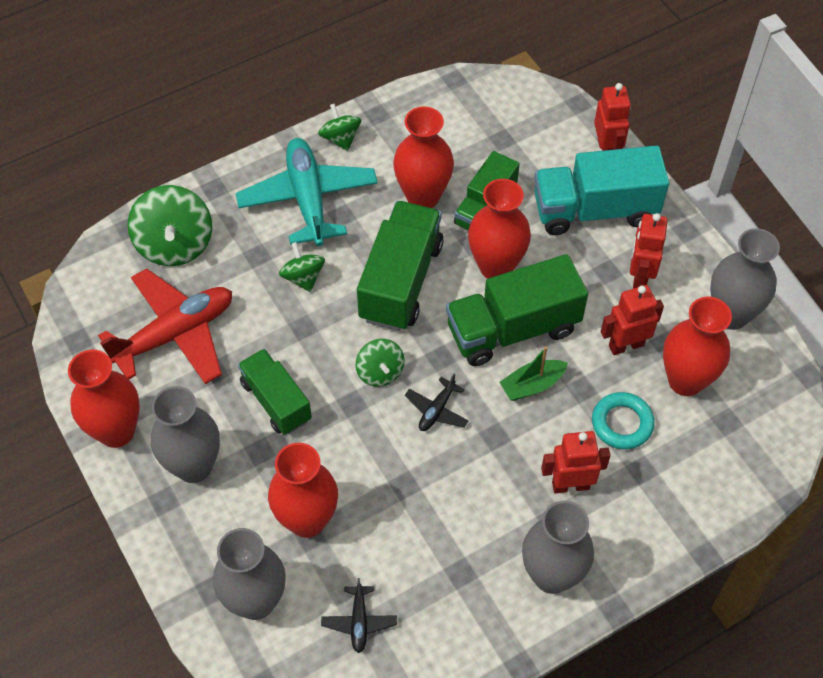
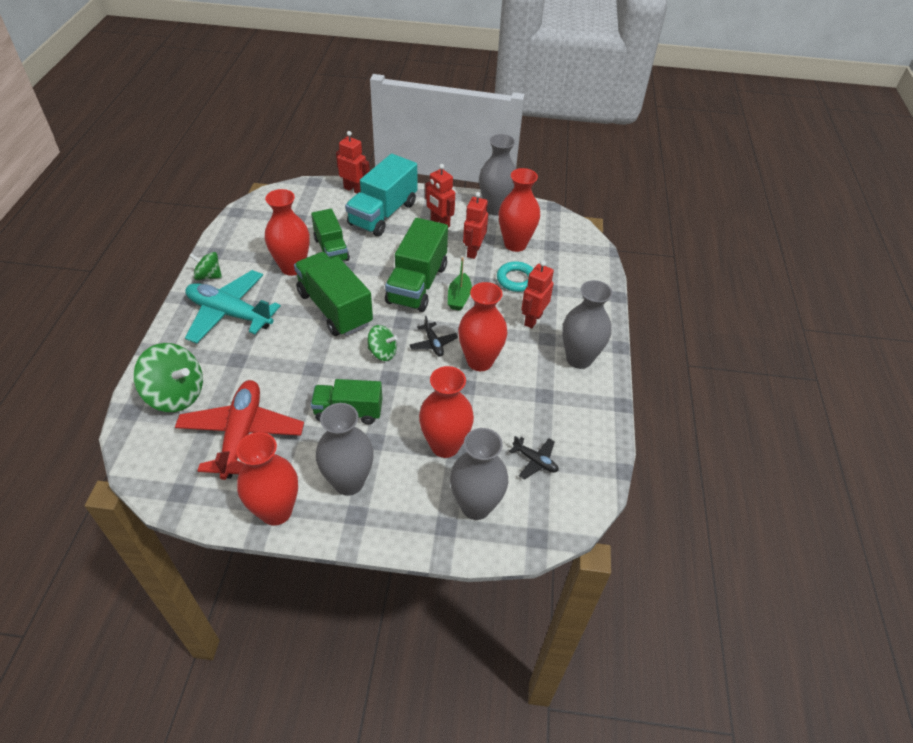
camera: 55 degrees left, 10 degrees down
green spinning top [279,242,325,292] -> none
red vase [468,179,531,279] -> red vase moved to [458,282,507,371]

